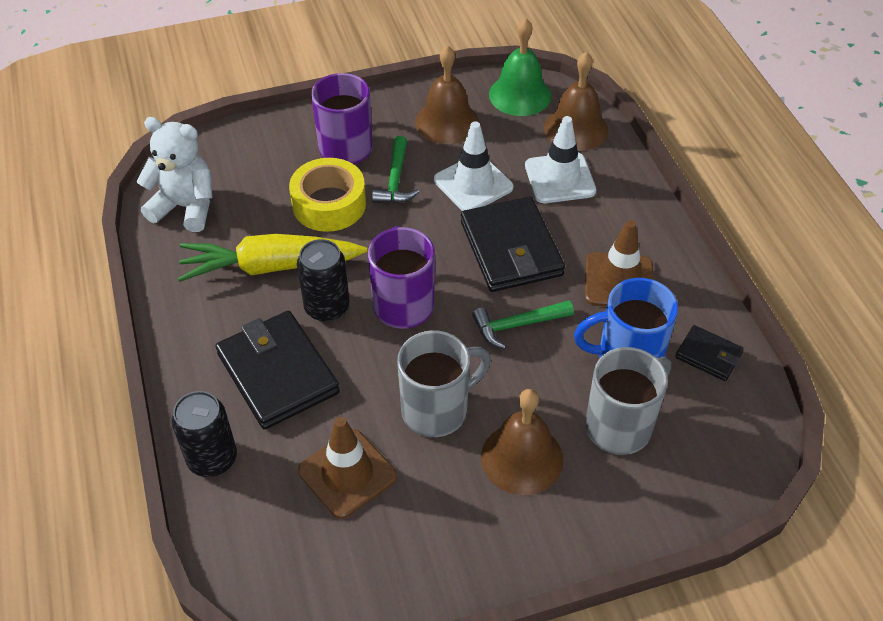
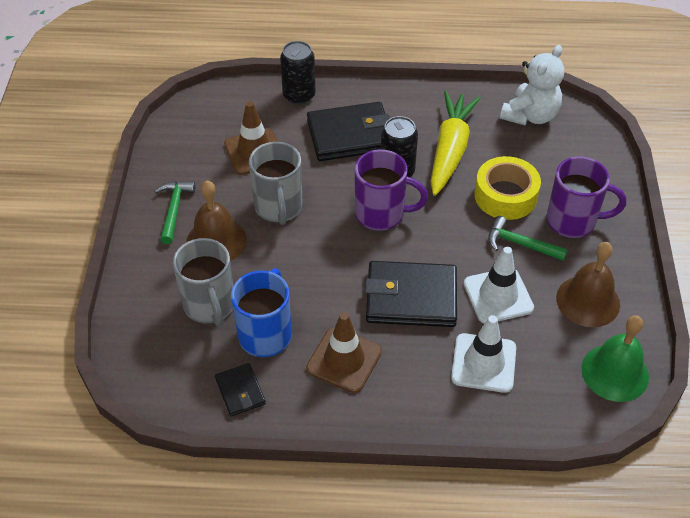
camera: 110 degrees right, 0 degrees up
green hammer [472,300,574,349] -> green hammer moved to [155,181,195,244]
brown bell [544,52,608,151] -> none
black wallet [675,325,744,381] -> black wallet turned 75 degrees counterclockwise [215,363,266,416]

